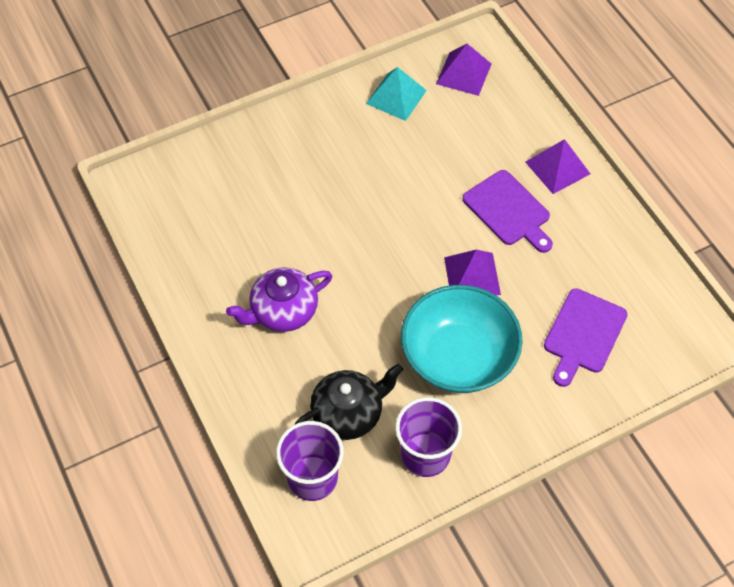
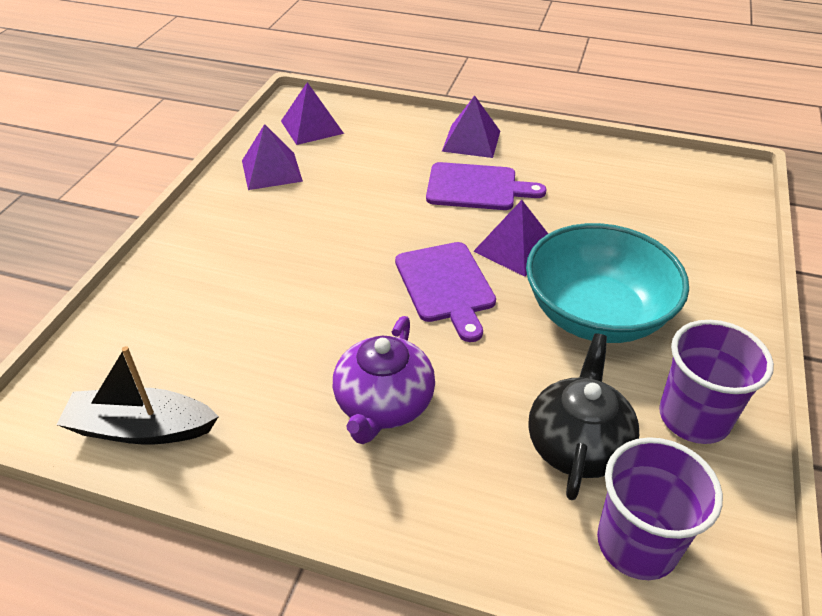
camera: 45 degrees left, 15 degrees down
turquoise pyramid [366,67,427,121] -> purple pyramid [242,124,303,190]
purple cutting board [544,288,628,387] -> purple cutting board moved to [395,242,496,342]
none -> black boat [56,346,219,445]

